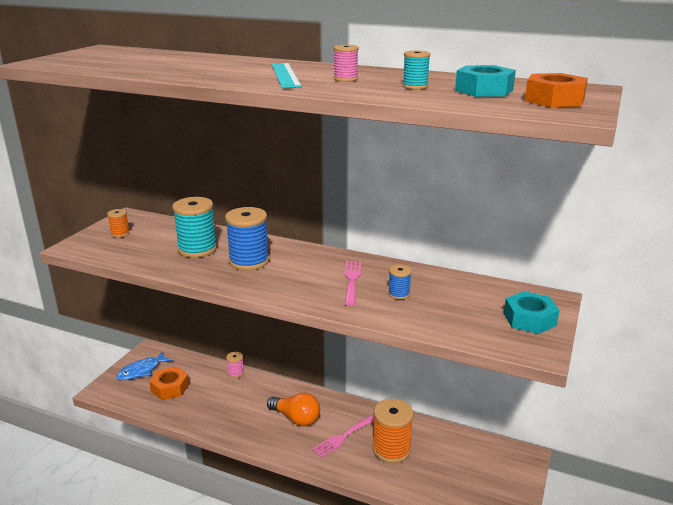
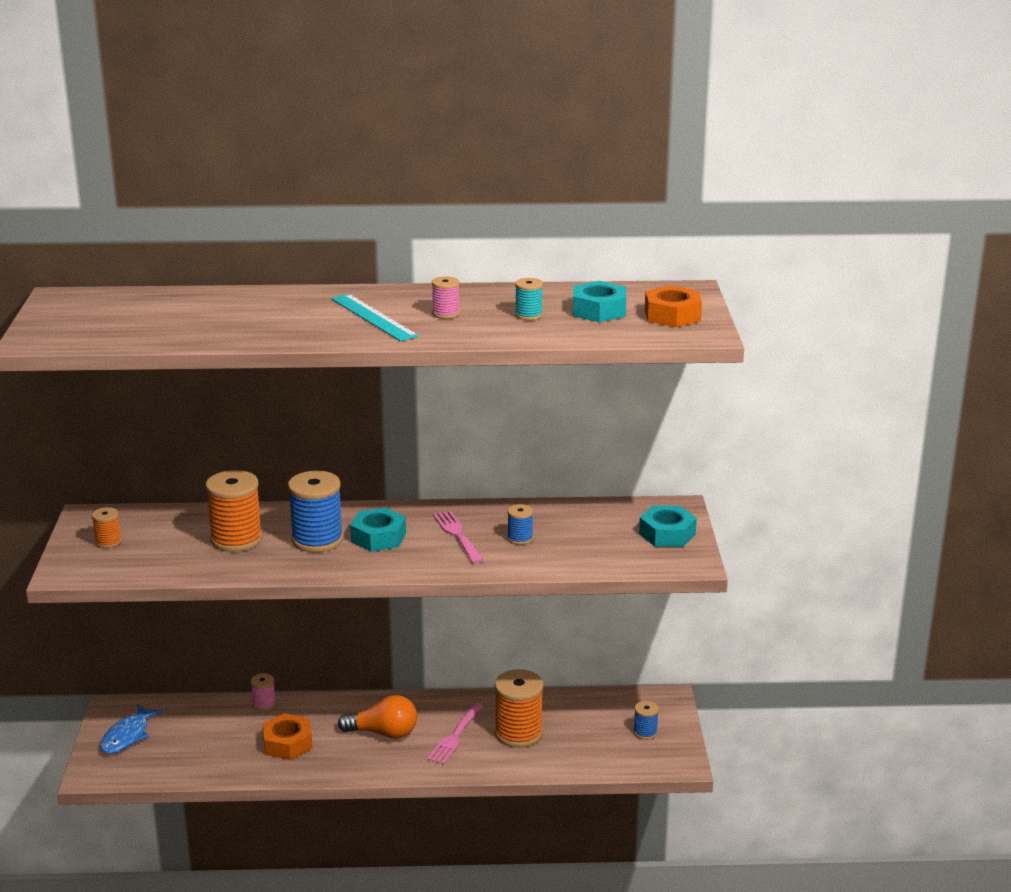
camera: 25 degrees left, 0 degrees up
orange nut [149,367,189,400] -> orange nut moved to [262,713,313,760]
turquoise spool [172,197,217,258] -> orange spool [205,470,263,552]
none -> turquoise nut [350,507,406,552]
none -> blue spool [634,701,659,740]

